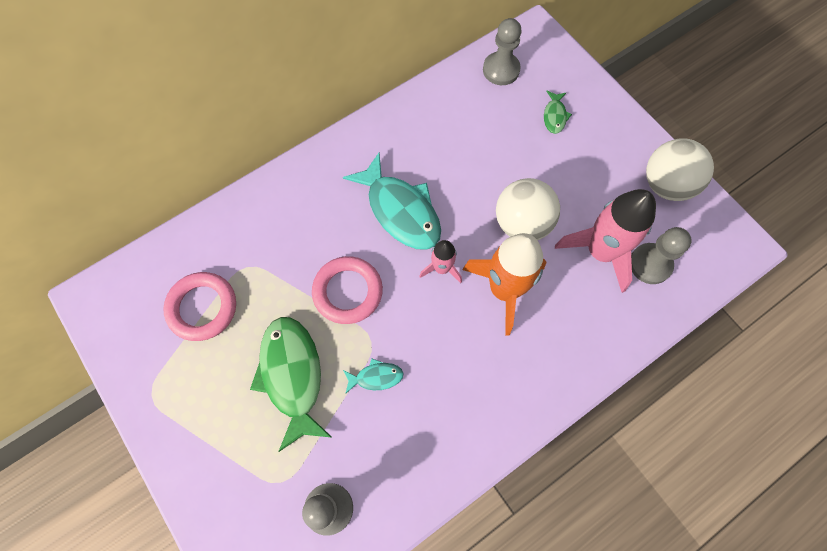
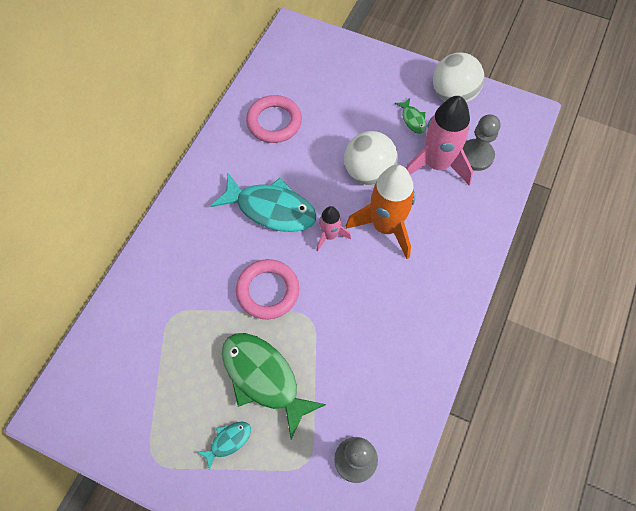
camera: 30 degrees left, 5 degrees down
pink ring [163,272,236,341] -> pink ring moved to [246,95,302,143]
turquoise fish [343,358,404,394] -> turquoise fish moved to [198,422,251,471]
grey pawn [483,18,522,85] -> none
green fish [544,90,572,134] -> green fish moved to [394,98,426,134]

